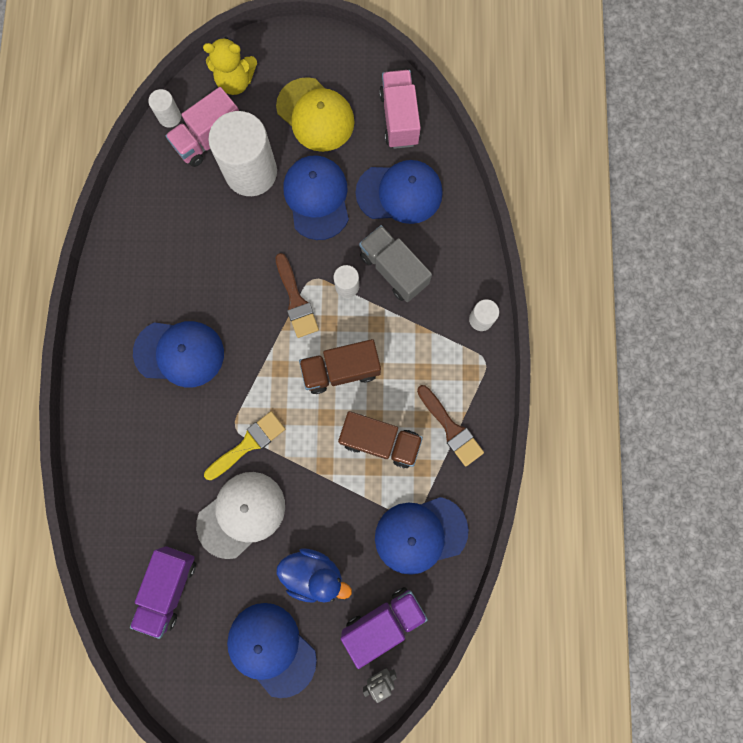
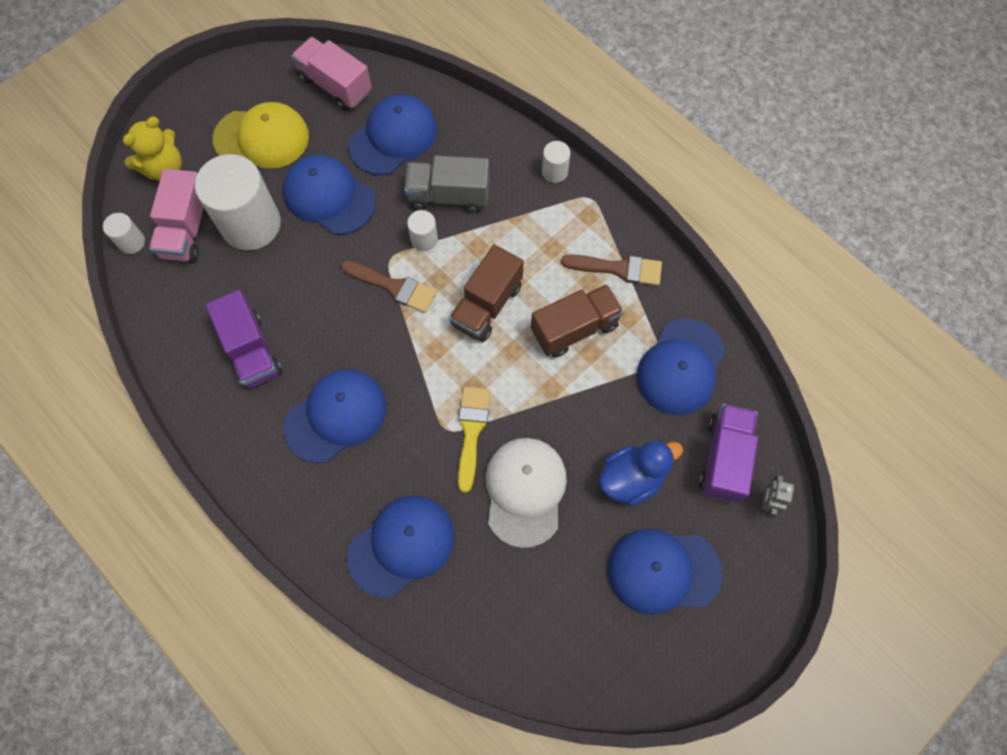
camera: 45 degrees left, 10 degrees down
purple truck [130,546,196,639] -> purple truck moved to [206,290,282,389]
none -> blue cap [347,496,455,598]

